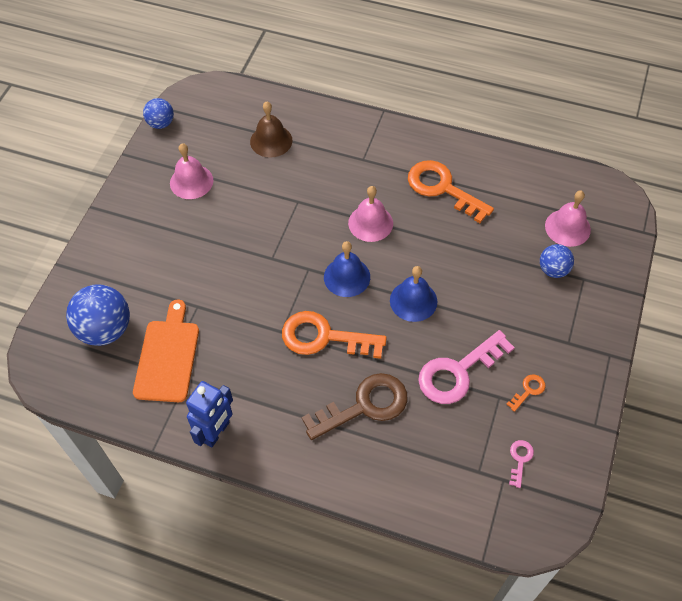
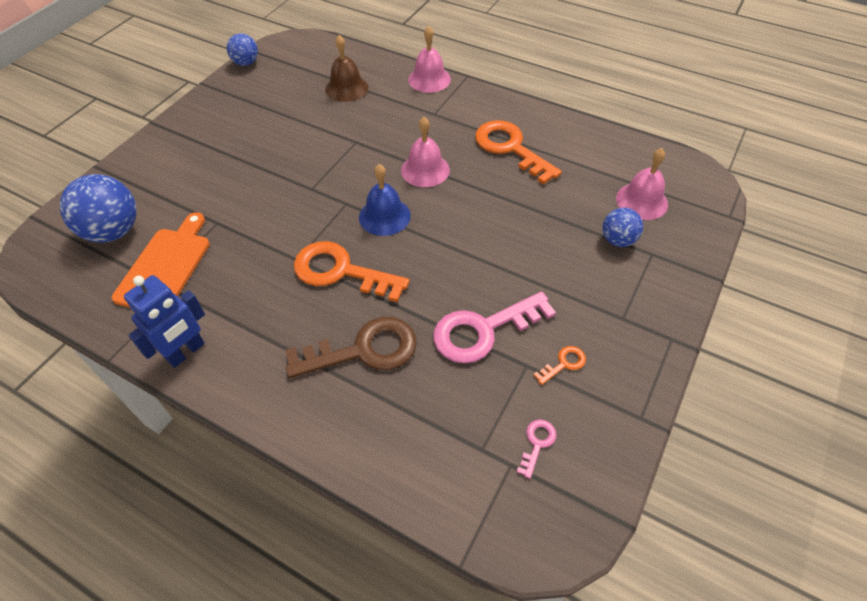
camera: 10 degrees right, 5 degrees down
pink bell [170,143,213,199] -> pink bell moved to [408,26,451,93]
blue bell [390,266,437,322] -> none

